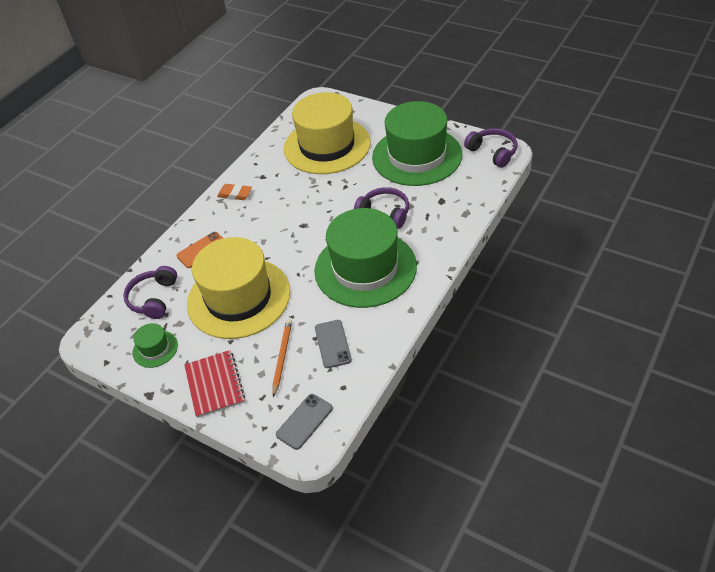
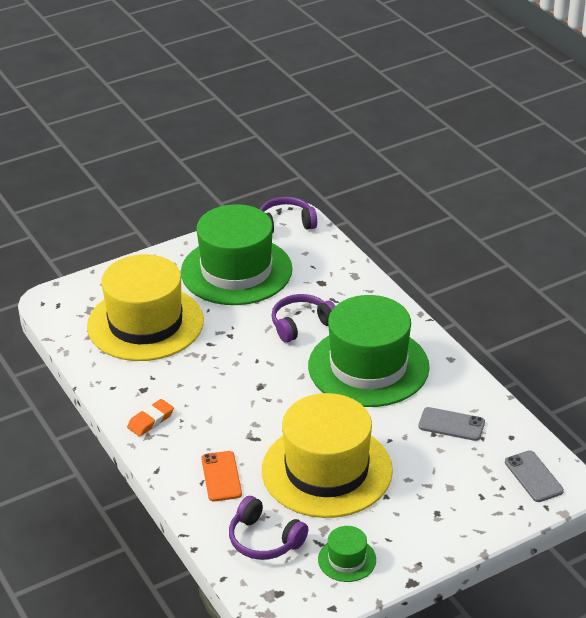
camera: 65 degrees left, 10 degrees down
red notebook [184,350,245,418] -> none
orange pencil [272,319,292,397] -> none

